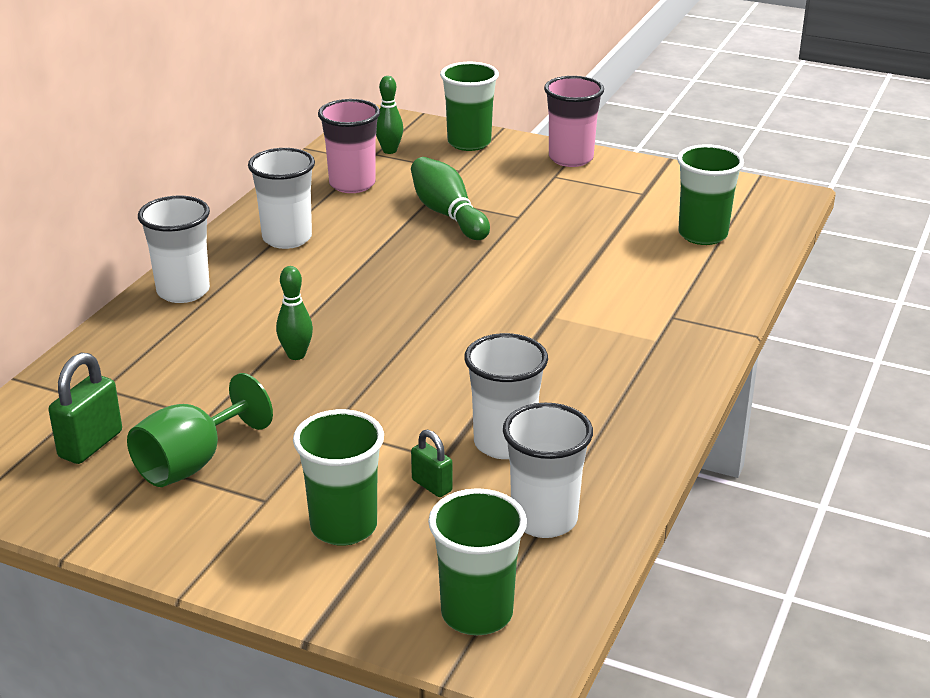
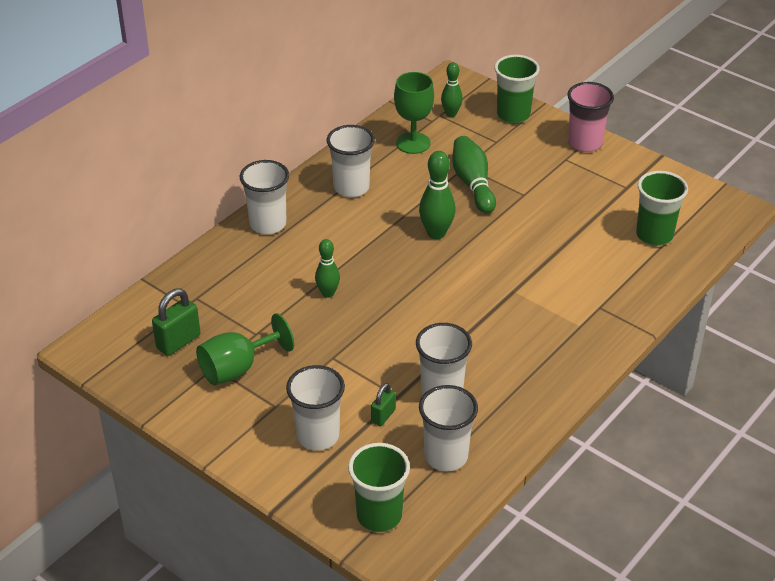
camera: 15 degrees right, 10 degrees up
green cup [293,409,384,546] -> white cup [286,365,345,451]
pink cup [318,99,380,193] -> green goblet [394,72,434,154]
green padlock [411,430,453,497] -> green padlock turned 60 degrees clockwise [371,383,396,426]
none -> green bowling pin [419,151,456,239]

